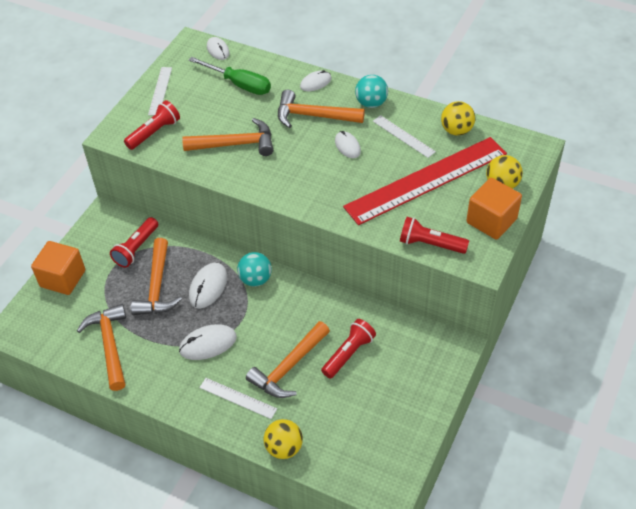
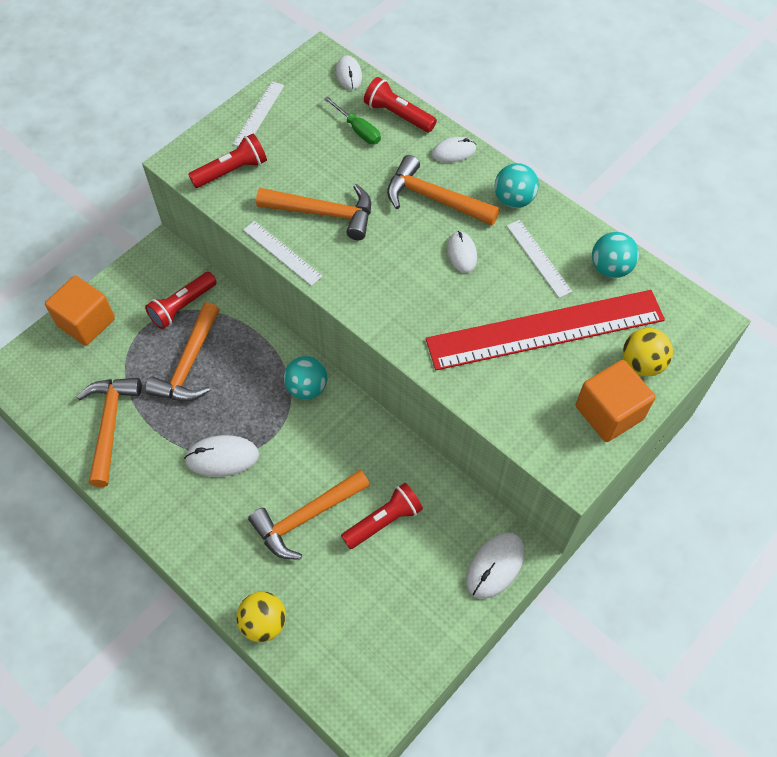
camera: 15 degrees right, 10 degrees up
green screwdriver [189,57,271,95] -> green screwdriver [324,96,381,144], size x0.64
white mouse [189,263,227,308] -> white mouse moved to [466,533,525,599]
white ruler [199,378,277,419] -> white ruler moved to [243,221,323,286]
red flashlight [400,217,469,254] -> red flashlight moved to [364,77,437,132]
yellow ball [441,101,475,136] -> turquoise ball [592,232,639,278]

